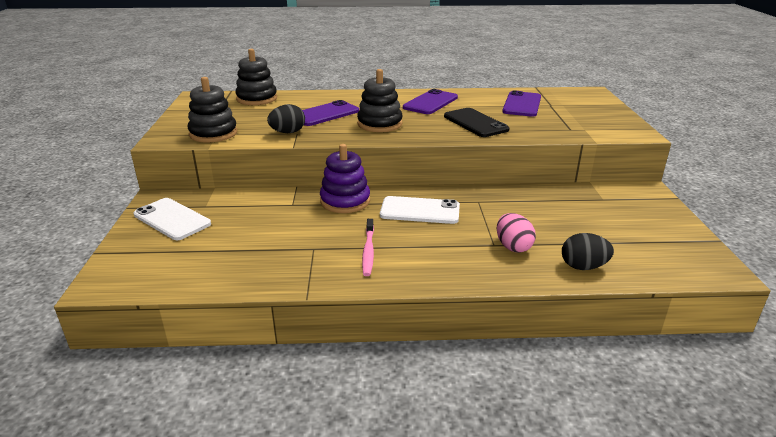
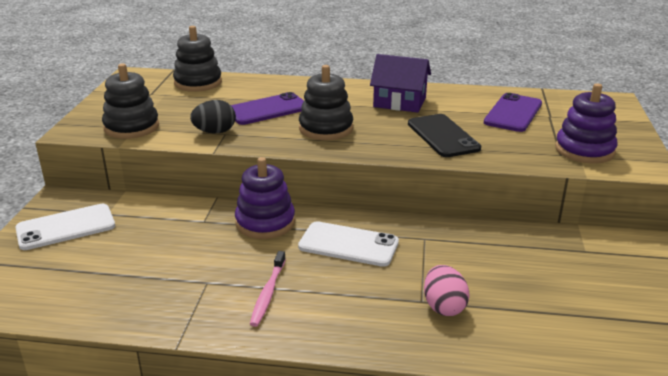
camera: 10 degrees right, 0 degrees up
white phone [133,198,211,240] -> white phone turned 75 degrees counterclockwise [15,204,115,250]
purple phone [403,89,458,114] -> purple house [370,54,431,113]
black egg [562,233,614,270] -> none
none -> purple stacking toy [555,83,618,163]

